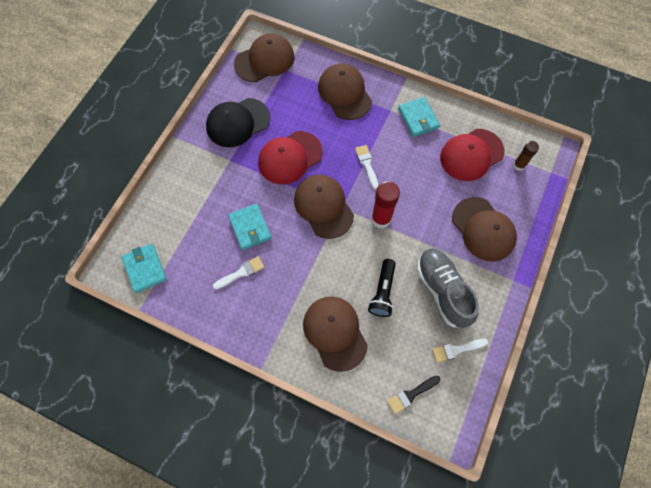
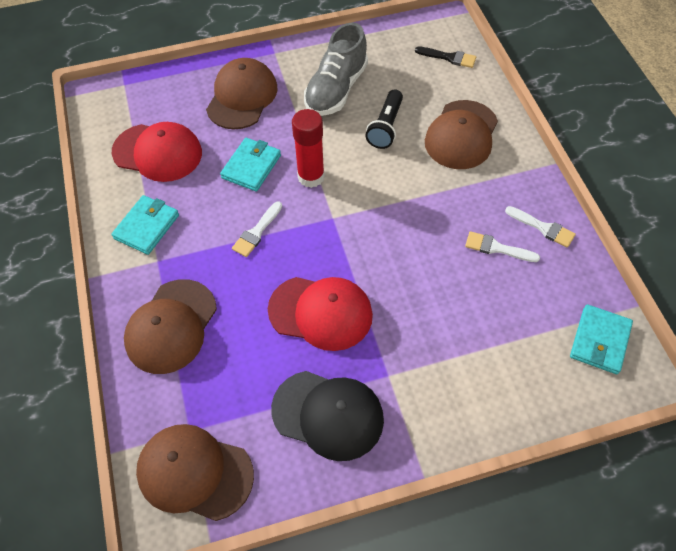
camera: 130 degrees left, 10 degrees down
turquoise wallet [228,203,272,250] -> turquoise wallet moved to [220,138,281,191]
brown cap [294,175,354,239] -> none
black flashlight [368,259,396,317] -> black flashlight turned 135 degrees clockwise [365,90,403,149]
white brush [432,339,488,363] -> white brush moved to [505,206,576,248]
brown glue stick [513,141,539,171] -> none

